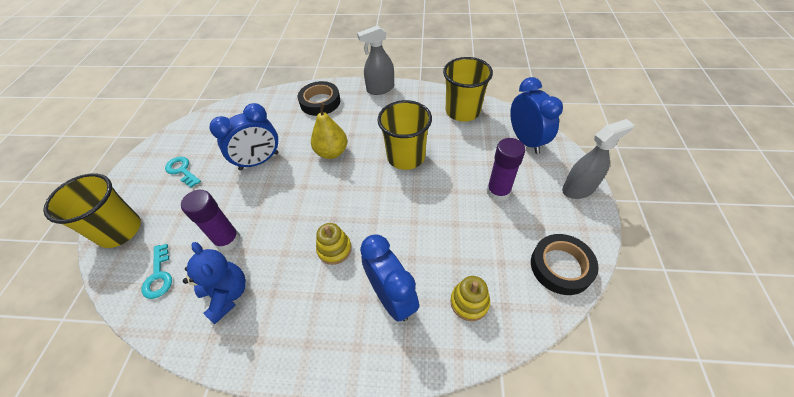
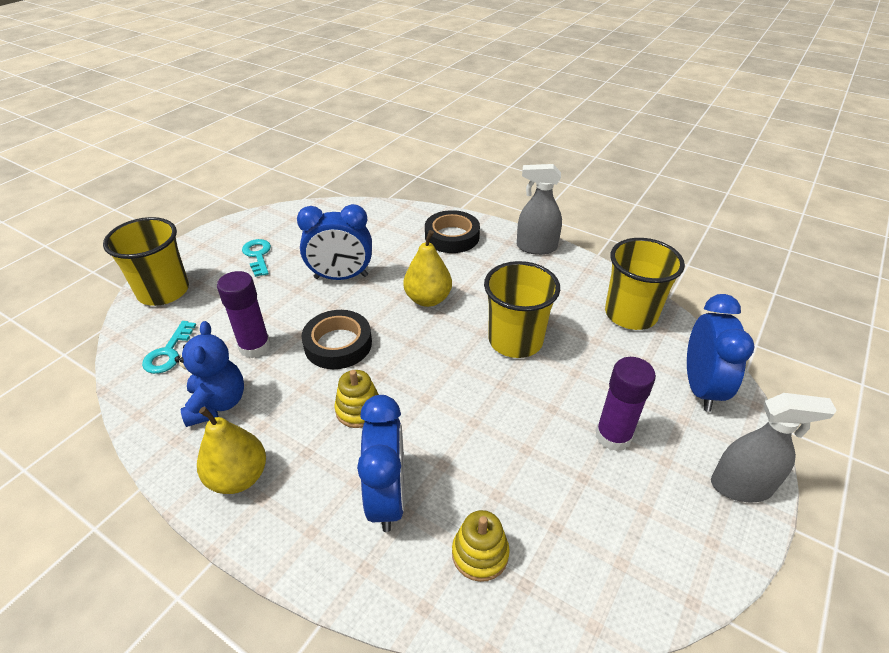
camera: 25 degrees right, 10 degrees down
black tape [531,234,599,295] -> black tape moved to [301,310,372,369]
none -> yellow pear [197,407,266,494]

